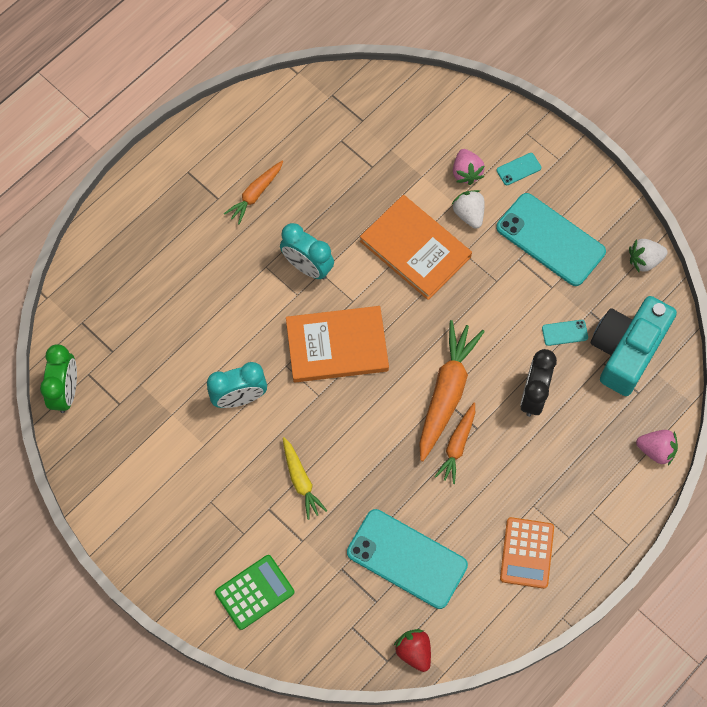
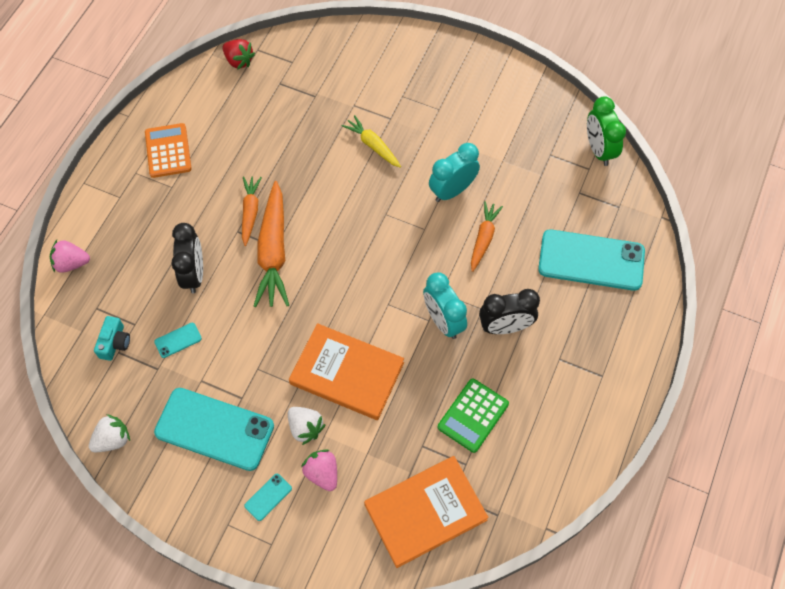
camera: 160 degrees right, 5 degrees down
green calculator [215,555,294,630] -> green calculator moved to [438,378,509,453]
orange carrot [224,161,283,224] -> orange carrot moved to [471,201,503,272]
turquoise clock [280,223,334,280] -> turquoise clock turned 135 degrees counterclockwise [423,272,467,339]
orange book [286,306,389,382] -> orange book moved to [364,456,489,568]
turquoise phone [347,509,468,609] -> turquoise phone moved to [538,229,645,291]
turquoise camera [591,296,677,396] -> turquoise camera [94,316,130,361], size x0.44
none -> black clock [479,289,540,334]

